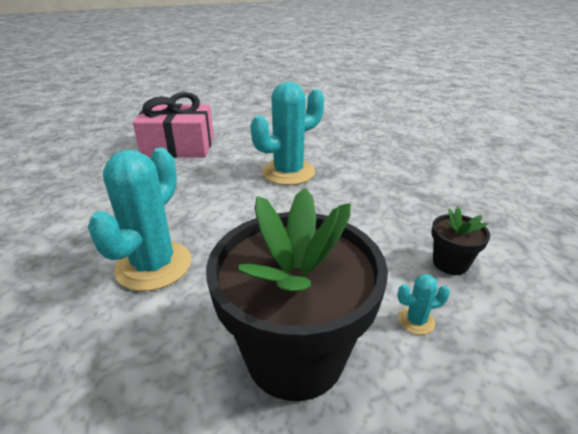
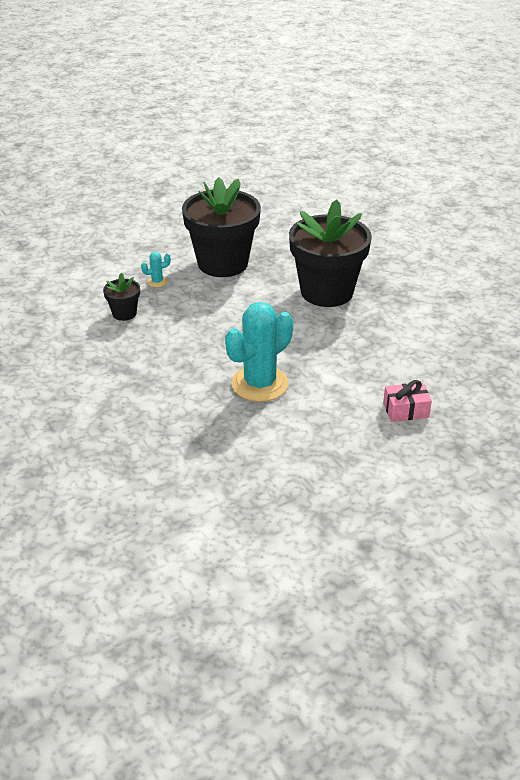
camera: 170 degrees right, 5 degrees up
turquoise cactus [88,148,191,291] -> black flower pot [289,199,372,307]
pink gift [133,92,214,158] -> pink gift [383,380,432,422], size x0.50

